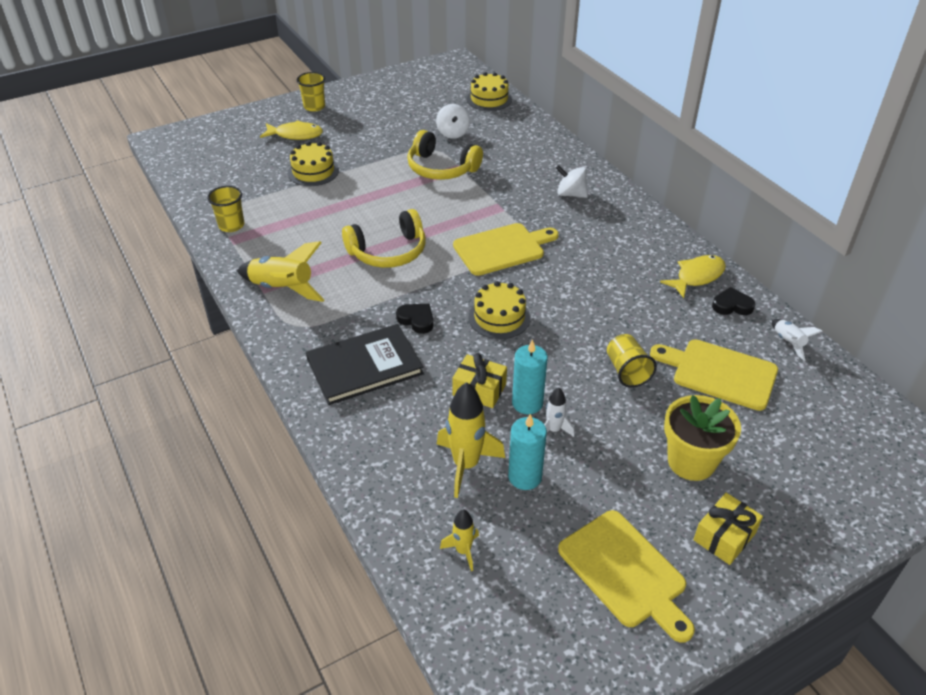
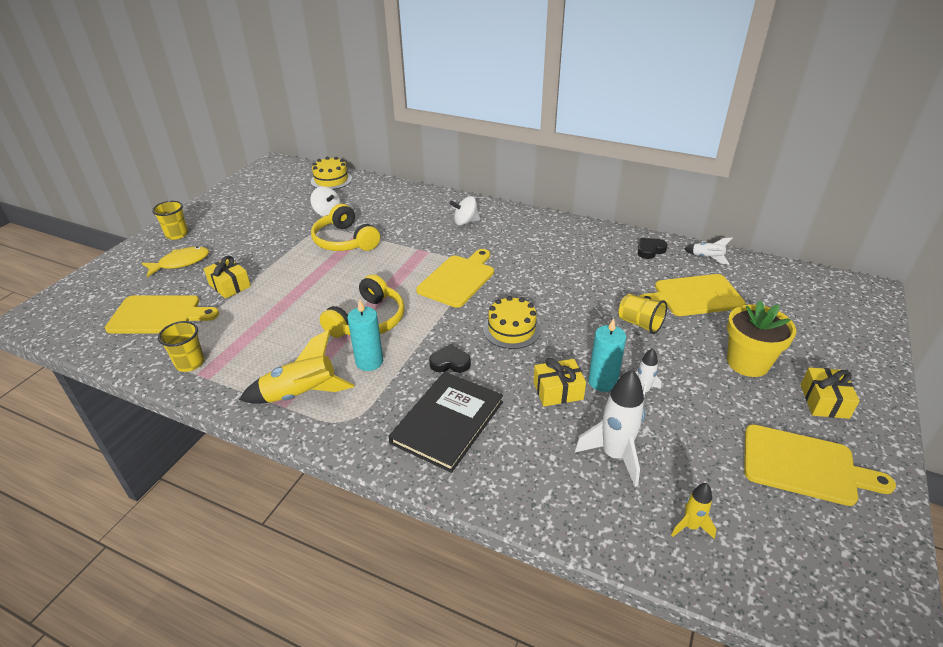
camera: 35 degrees left, 5 degrees down
yellow cake [288,142,339,186] -> yellow gift [204,256,251,299]
yellow headphones [407,130,483,180] -> yellow headphones turned 60 degrees clockwise [311,204,380,251]
yellow rocket [437,382,505,498] -> white rocket [574,369,645,487]
turquoise candle [508,414,547,490] -> turquoise candle moved to [347,299,383,371]
yellow fish [660,255,726,298] -> none
none -> yellow cutting board [105,295,219,333]

